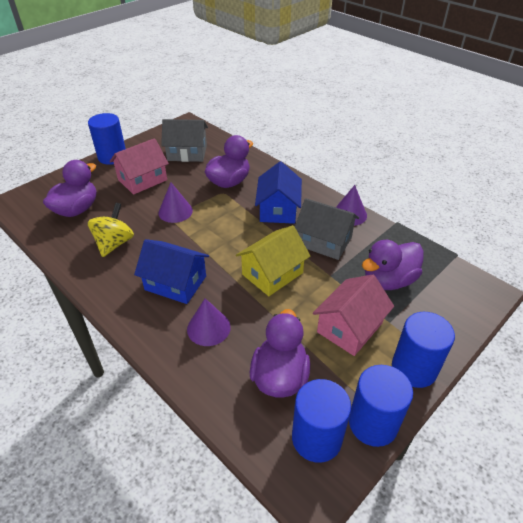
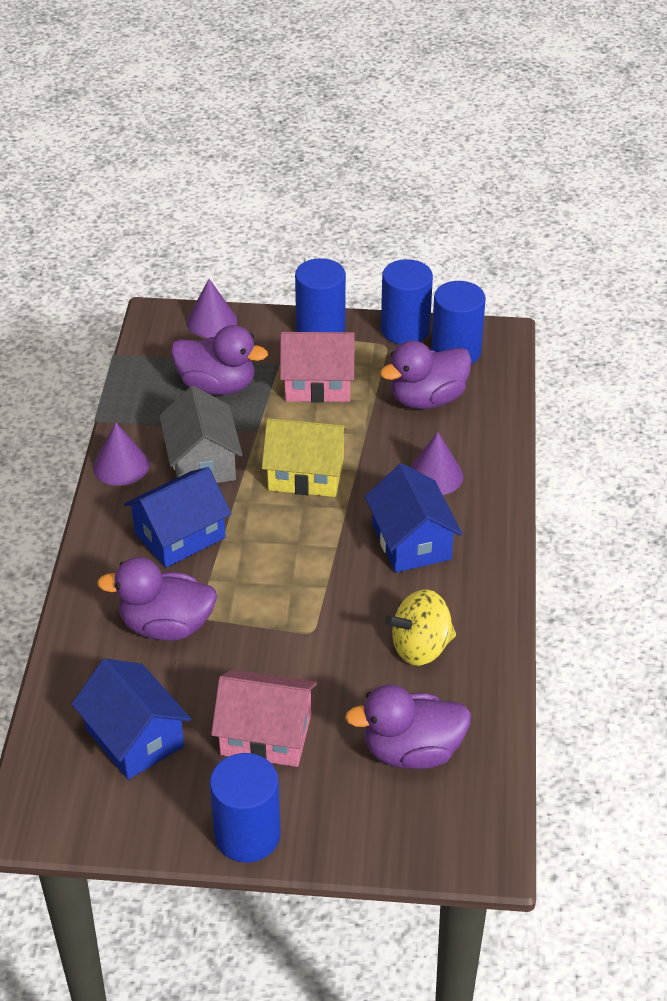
camera: 130 degrees left, 0 degrees up
purple cone [158,183,193,223] -> purple cone moved to [186,279,237,338]
grey house [161,119,208,162] -> blue house [72,659,191,780]

